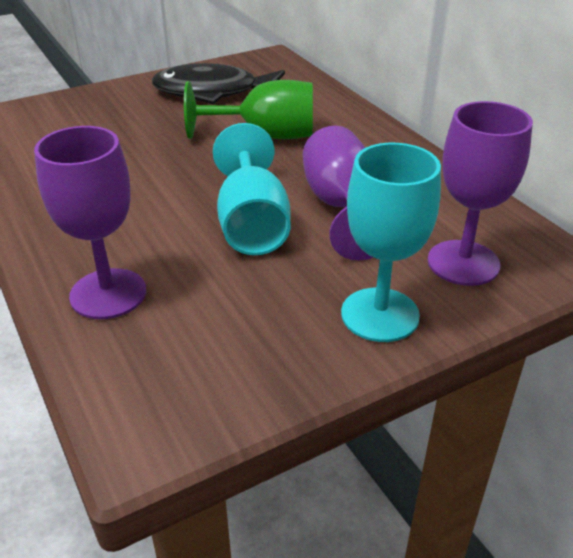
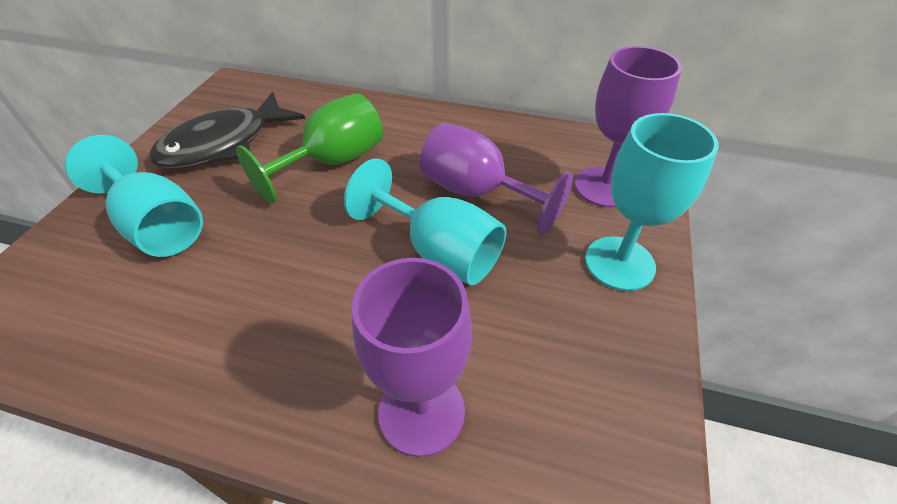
camera: 45 degrees left, 10 degrees up
none -> turquoise goblet [65,135,203,257]

